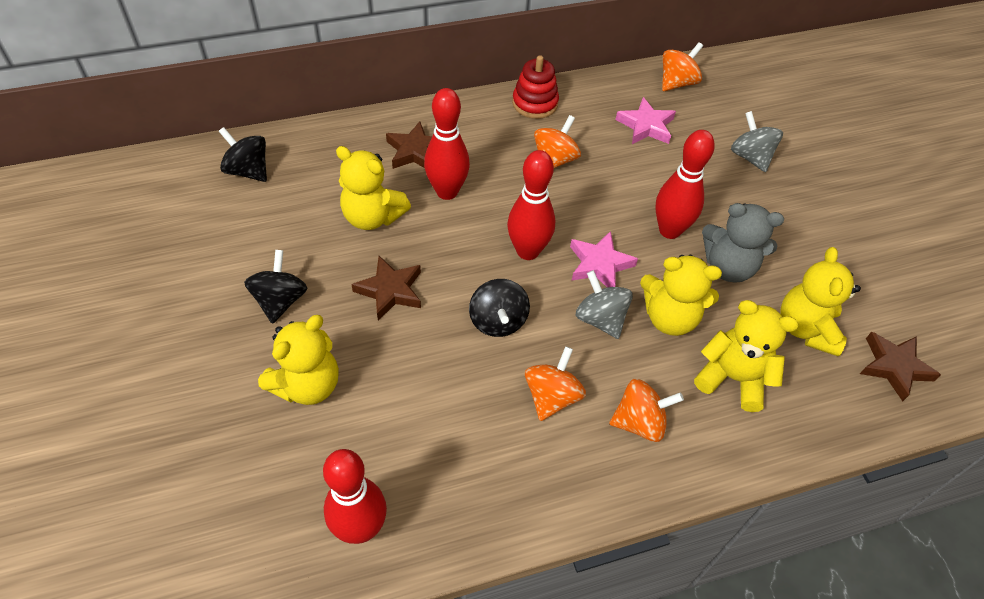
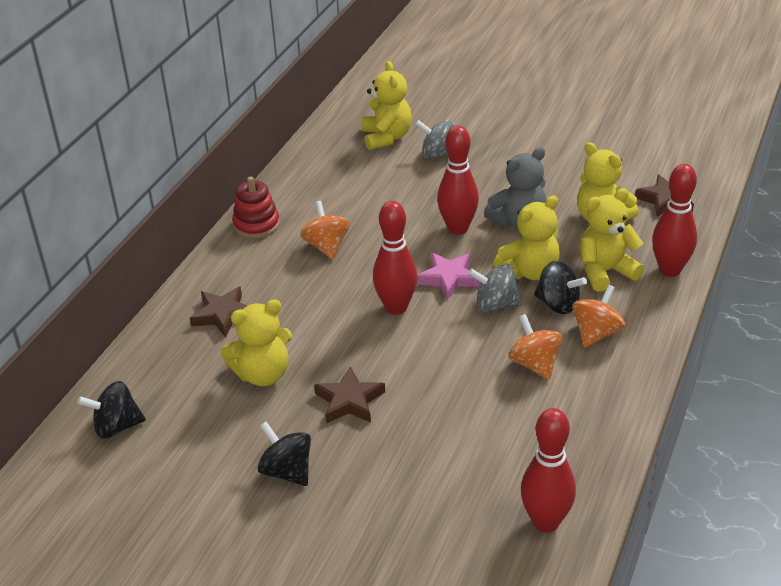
camera: 45 degrees left, 15 degrees down
yellow teddy bear [258,315,339,405] -> yellow teddy bear moved to [362,61,412,150]
red bowling pin [424,88,470,200] -> red bowling pin moved to [652,164,697,277]
black spinning top [469,279,530,337] -> black spinning top moved to [534,261,587,314]
pink star [615,97,676,144] -> none
orange spinning top [662,42,703,91] -> none

